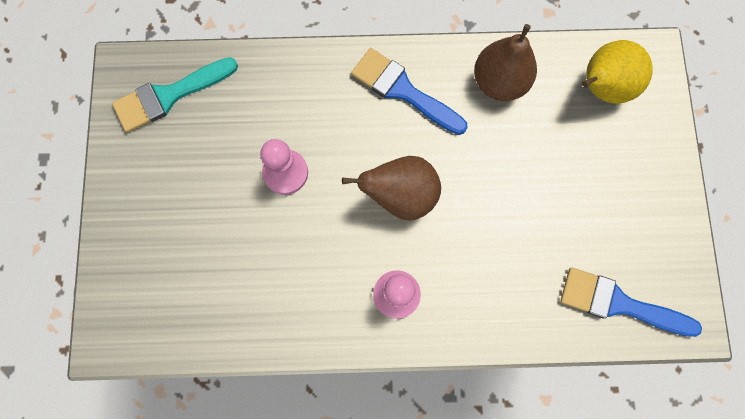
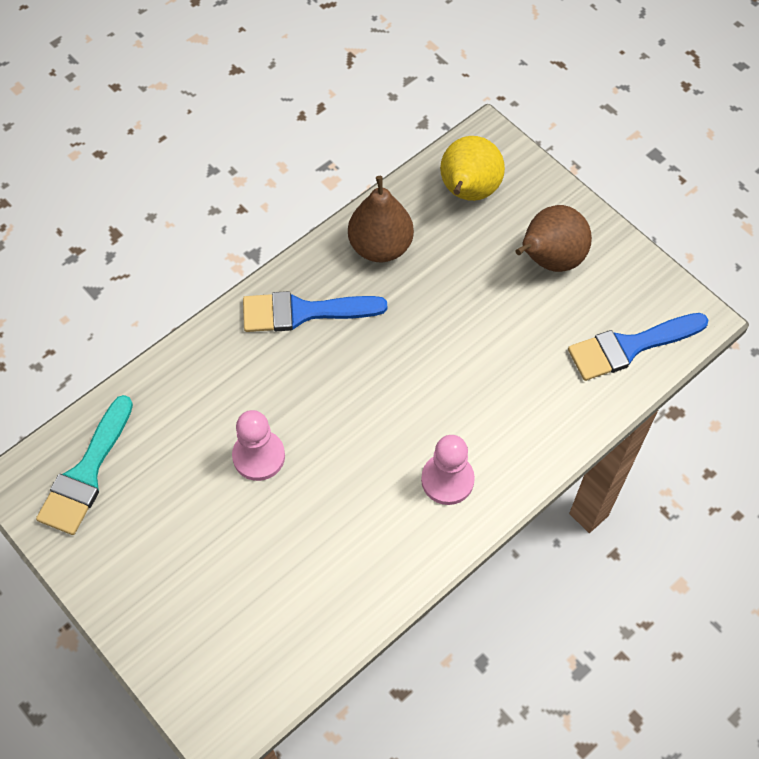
camera: 40 degrees left, 15 degrees down
brown pear [342,156,441,221] -> brown pear moved to [515,205,592,272]

